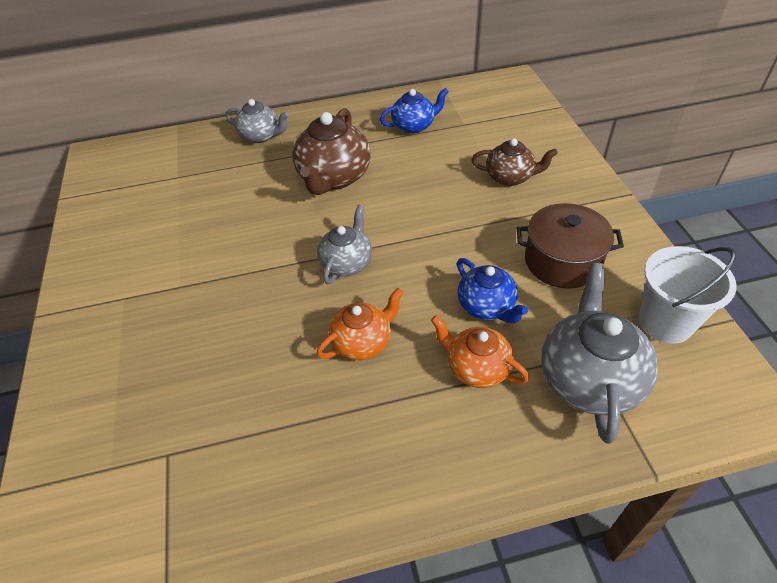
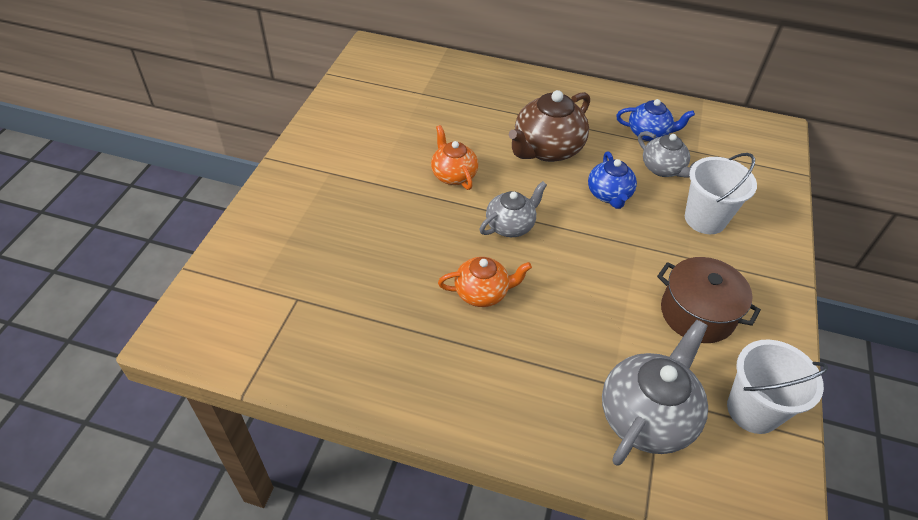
camera: 25 degrees right, 0 degrees up
grey teapot [226,99,289,143] -> grey teapot moved to [638,131,696,178]
orange teapot [431,315,529,388] -> orange teapot moved to [431,125,478,190]
blue teapot [457,258,528,323] -> blue teapot moved to [588,151,637,209]
brown teapot [471,138,558,186] -> white bucket [685,153,757,234]

